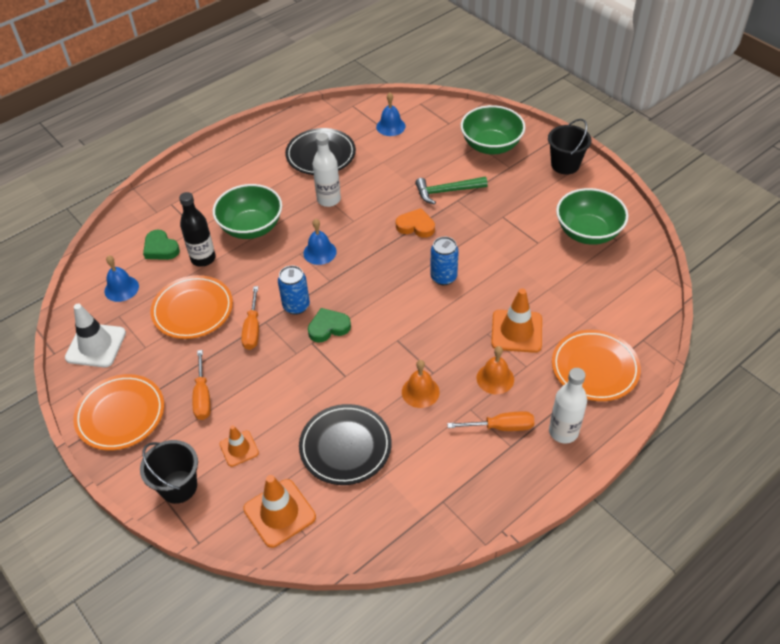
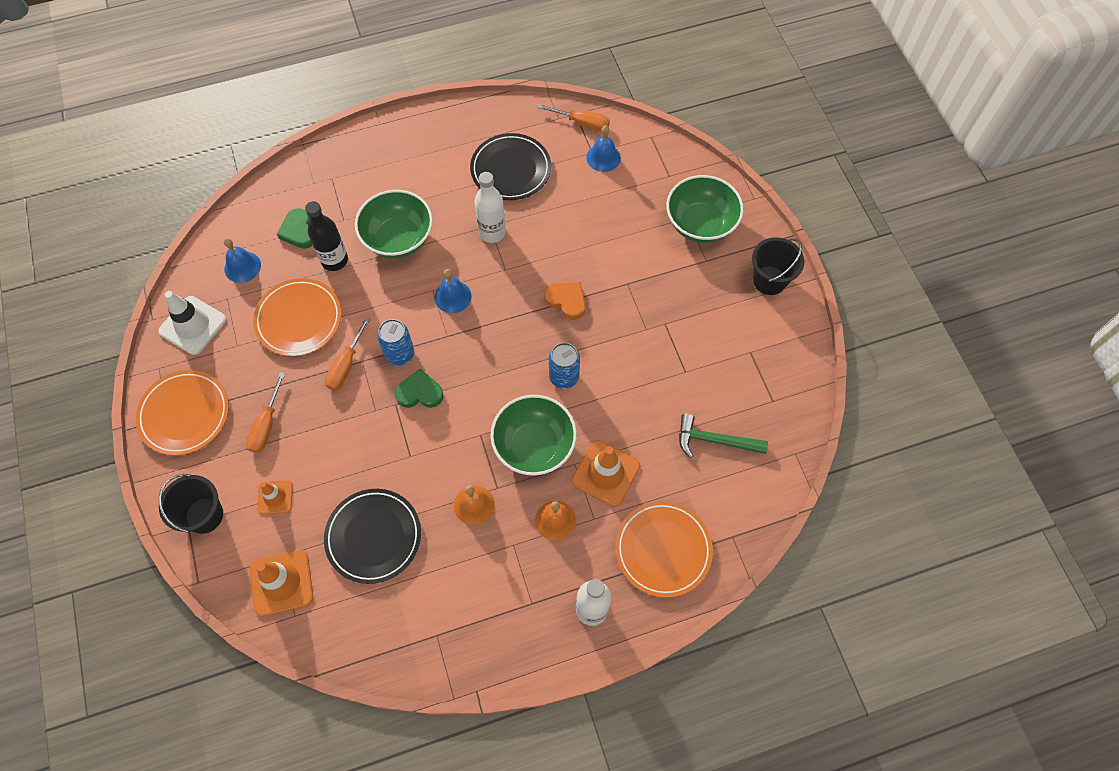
camera: 20 degrees right, 15 degrees up
green hammer [415,177,488,205] -> green hammer moved to [679,414,768,458]
orange screwdriver [447,411,534,431] -> orange screwdriver moved to [537,104,610,131]
green bowl [556,188,628,245] -> green bowl moved to [490,395,577,476]

